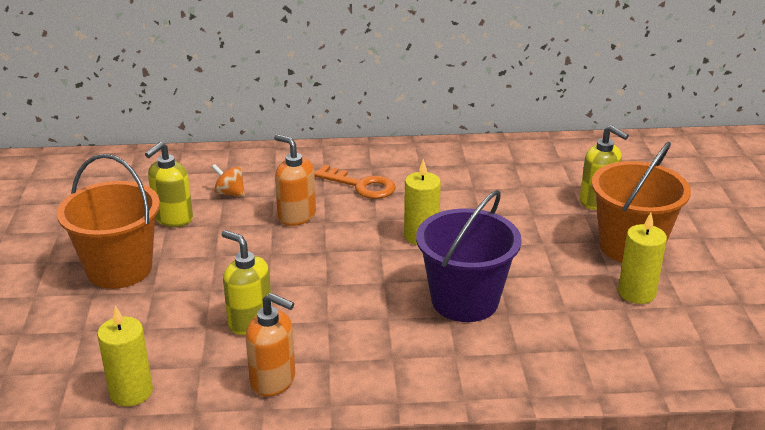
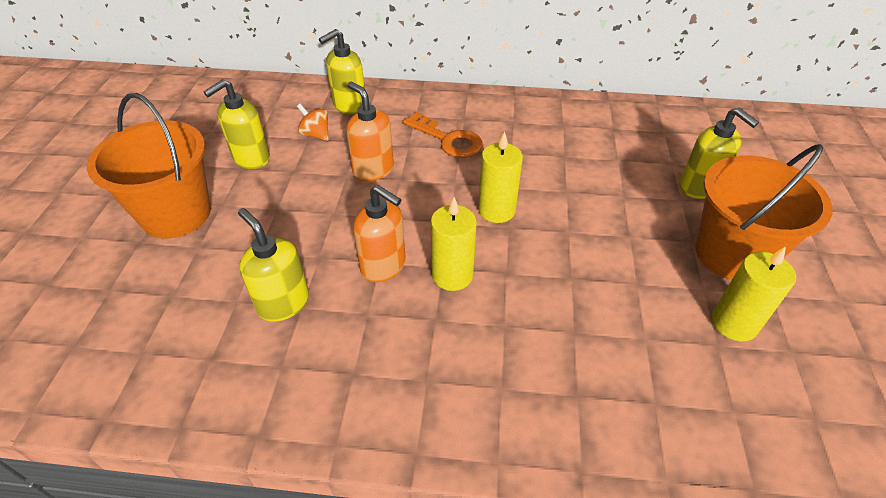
camera: 10 degrees right, 15 degrees up
yellow candle [97,306,153,406] -> yellow candle moved to [431,197,477,291]
orange soap dispenser [246,293,295,397] -> orange soap dispenser moved to [353,185,406,282]
purple bucket [416,190,522,322] -> none
none -> yellow soap dispenser [319,29,365,115]

